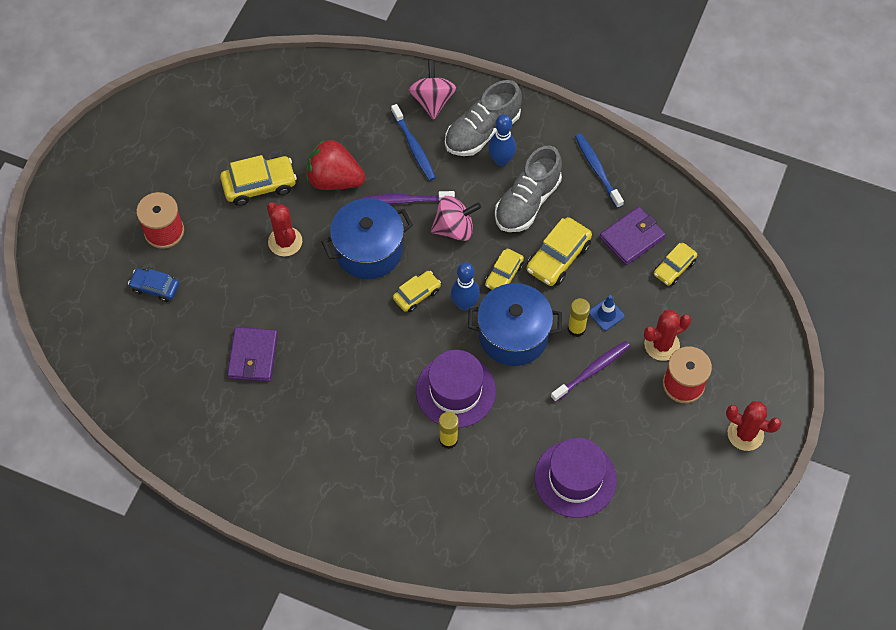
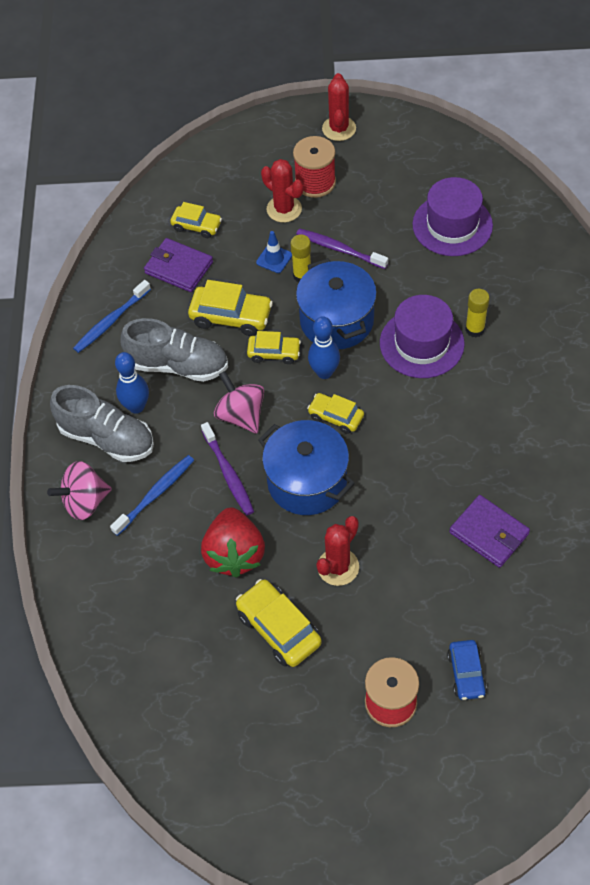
camera: 110 degrees left, 5 degrees down
purple wallet [227,327,278,382] -> purple wallet turned 60 degrees clockwise [449,495,530,568]

